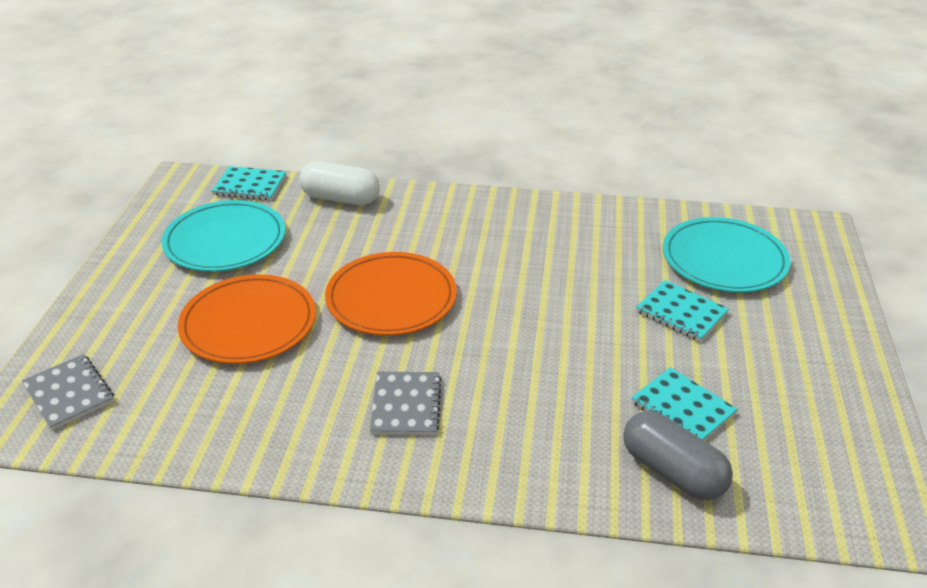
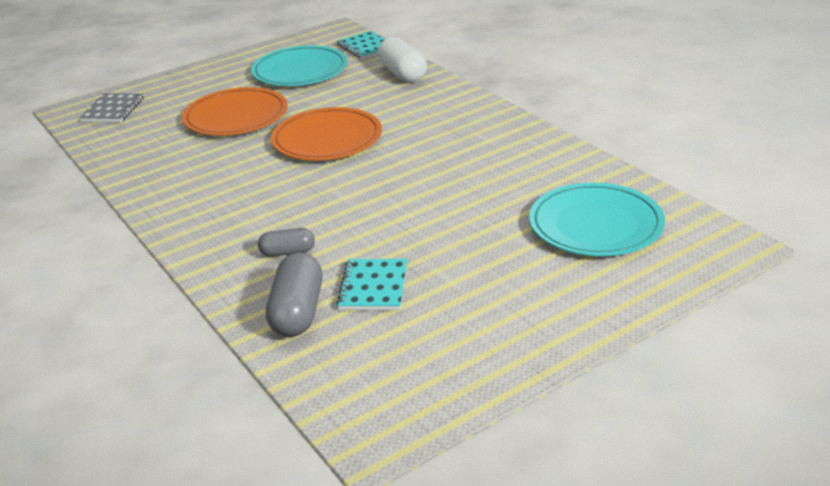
camera: 50 degrees right, 5 degrees down
grey notebook [370,372,442,435] -> none
turquoise notebook [636,280,729,342] -> none
none -> grey capsule [258,228,315,257]

